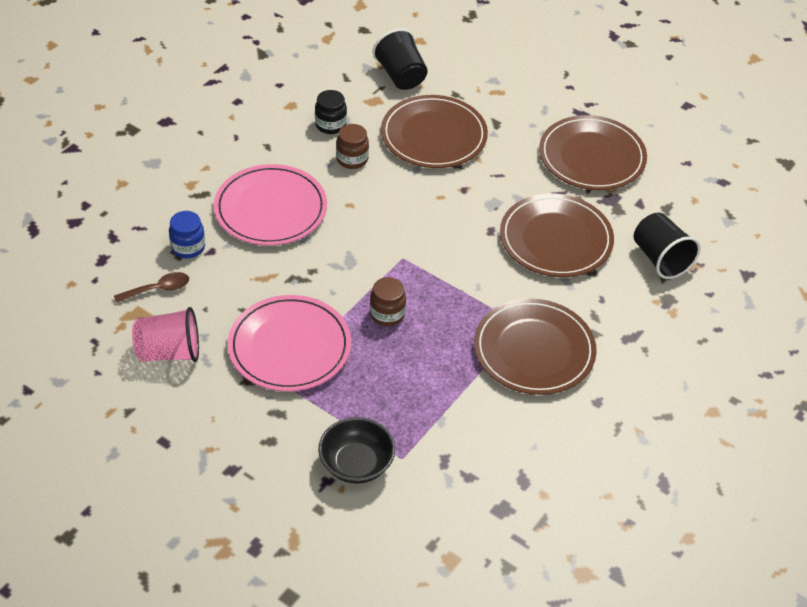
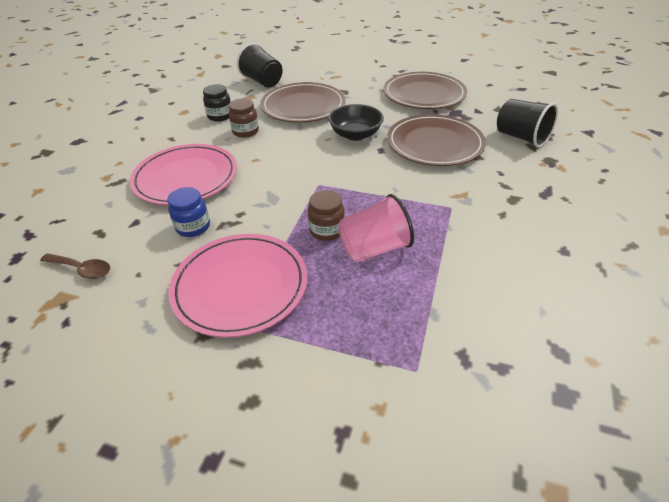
camera: 15 degrees left, 5 degrees down
brown spoon [114,272,189,303] -> brown spoon turned 60 degrees clockwise [40,254,110,279]
pink cup [132,307,199,362] -> pink cup moved to [338,194,414,262]
blue jar [169,211,205,258] -> blue jar moved to [167,187,210,237]
black bowl [318,417,395,484] -> black bowl moved to [328,104,384,141]
brown plate [474,298,597,395] -> none

